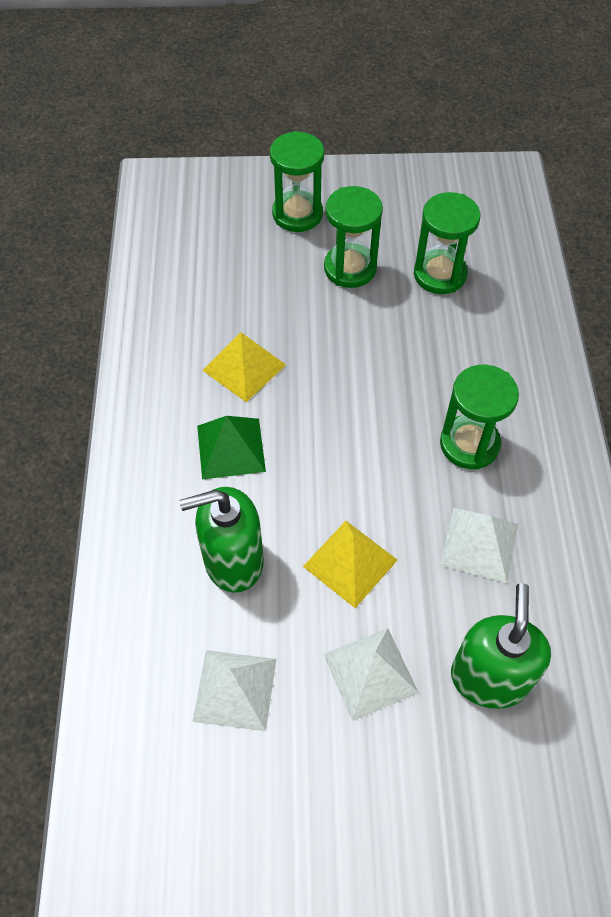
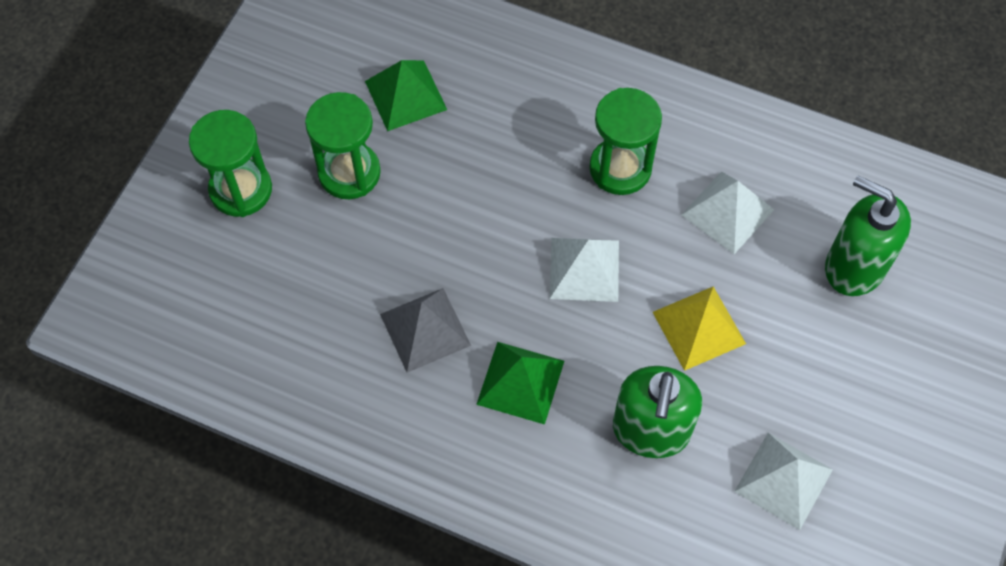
camera: 65 degrees left, 5 degrees up
yellow pyramid [202,332,286,402] -> grey pyramid [380,288,471,373]
white pyramid [323,628,419,721] -> white pyramid moved to [550,238,619,302]
green hourglass [414,192,481,294] -> green pyramid [365,60,447,131]

